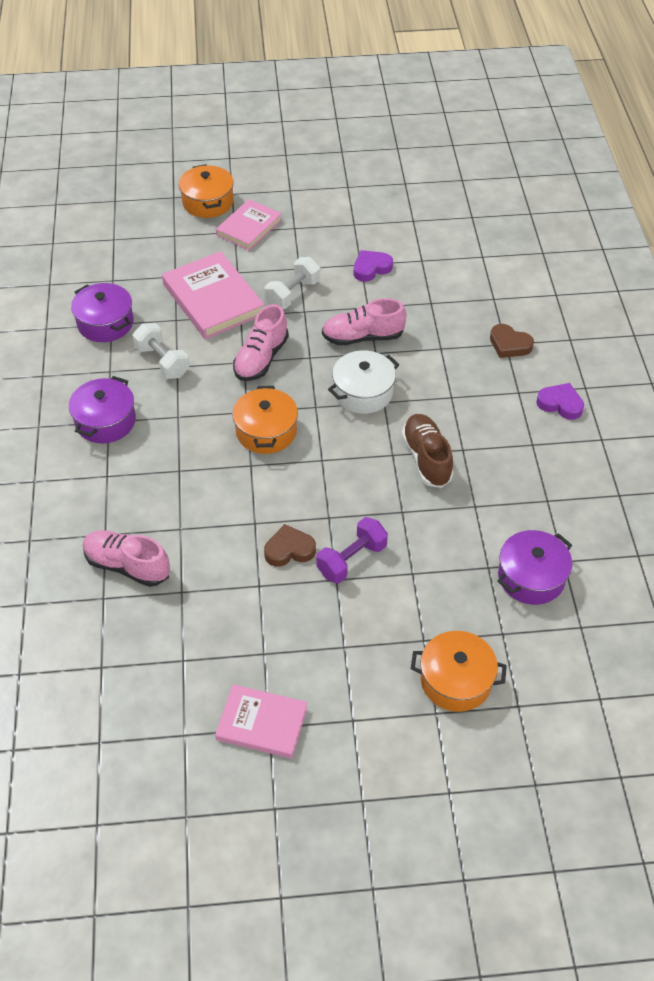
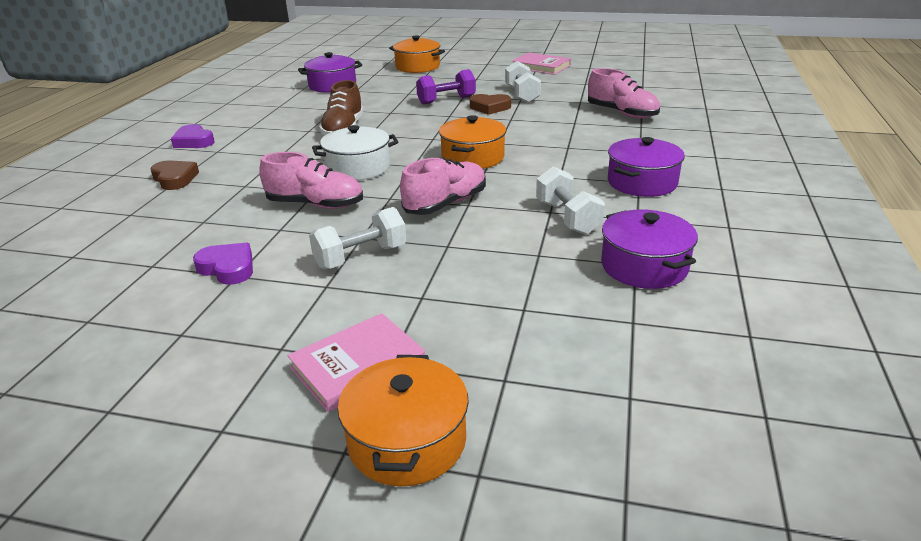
camera: 160 degrees left, 20 degrees down
pink book [162,251,265,339] -> none
purple heart [353,250,393,282] -> purple heart turned 135 degrees counterclockwise [193,243,253,285]
none -> white dumbbell [505,61,541,103]

